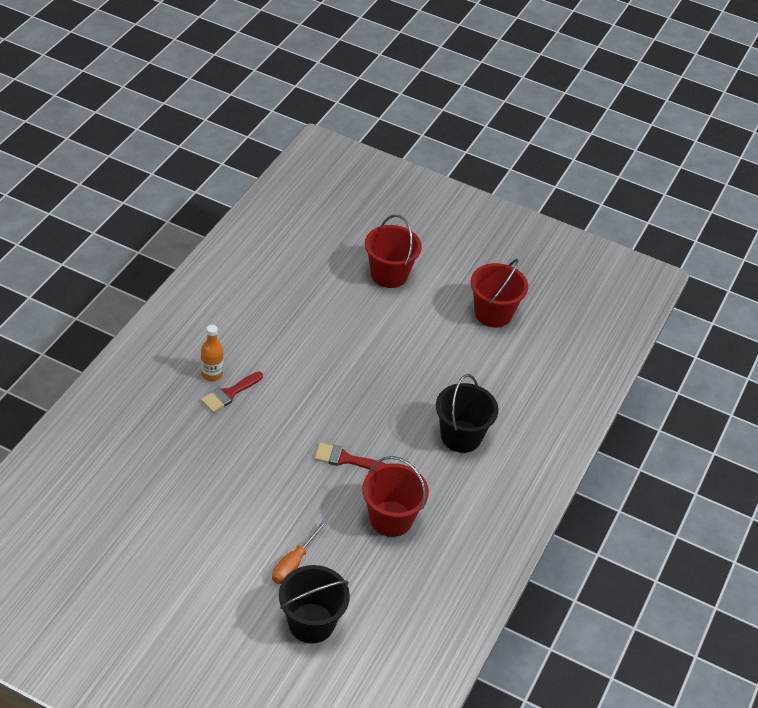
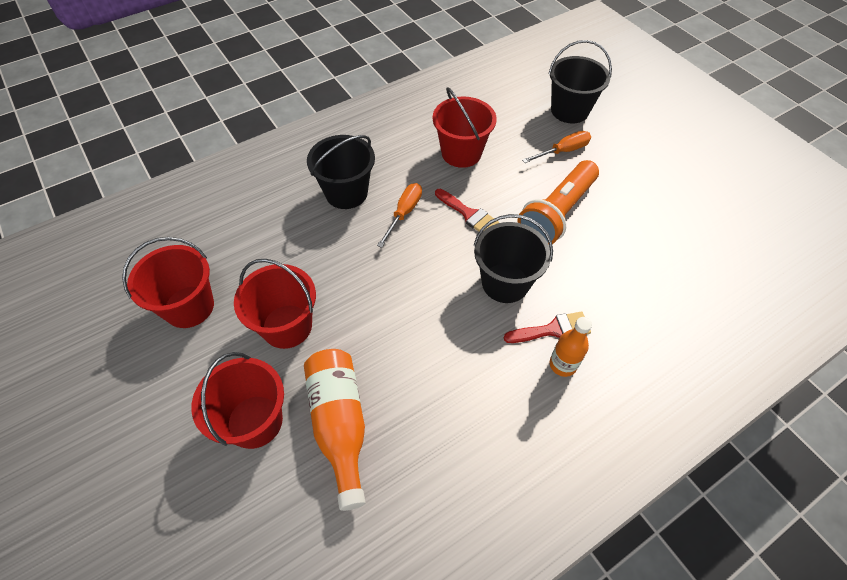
camera: 145 degrees left, 10 degrees up
none -> red bucket [234,259,316,349]
none -> orange bottle [304,349,366,511]
none -> orange screwdriver [377,183,422,248]
none -> black bucket [474,214,553,303]
none -> orange flashlight [517,160,599,244]

